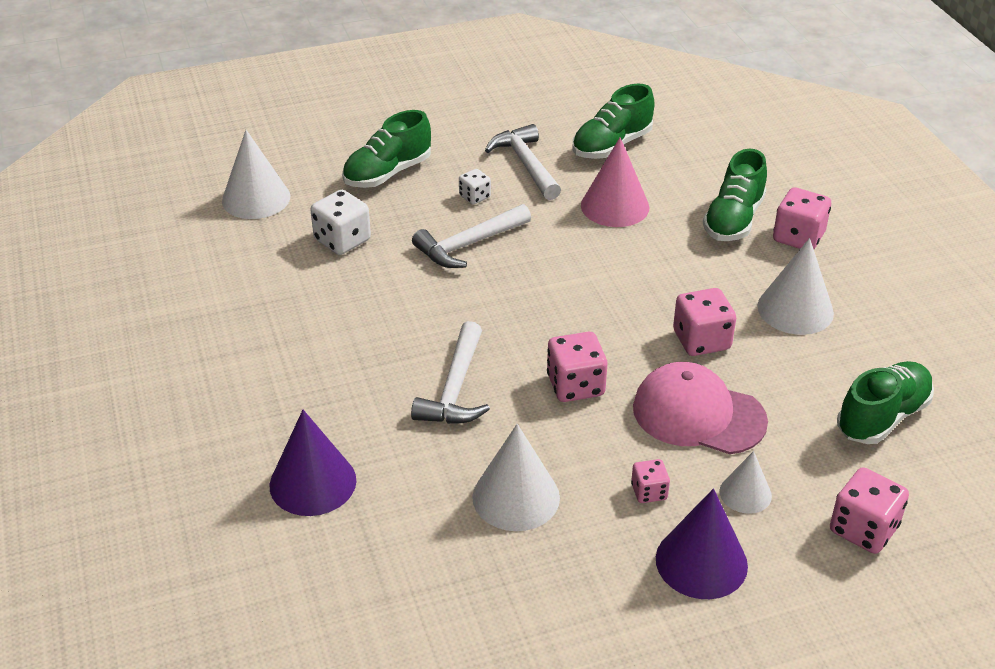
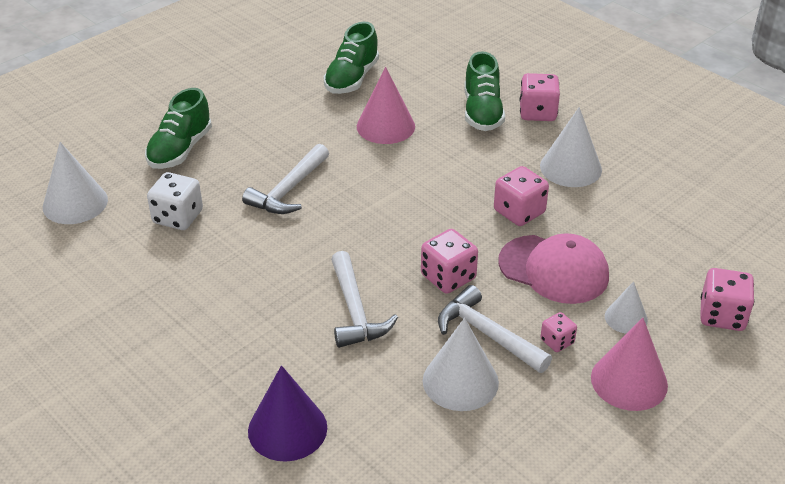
camera: 25 degrees left, 0 degrees up
white dice [459,169,491,204] -> none
white hammer [485,124,561,200] -> white hammer moved to [438,285,552,373]
pink cap [633,362,768,454] -> pink cap turned 150 degrees counterclockwise [498,233,609,304]
purple cone [656,489,748,599] -> pink cone [591,318,668,411]
green shoe [837,361,934,444] -> none

